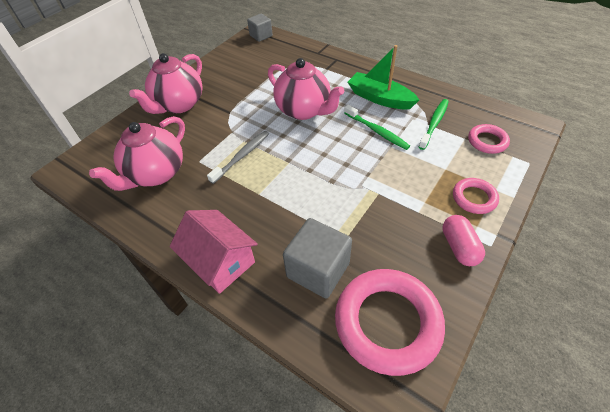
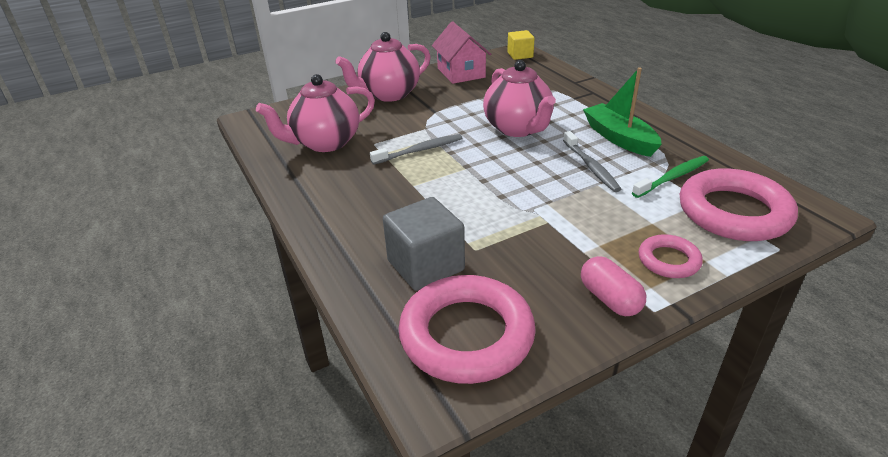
camera: 25 degrees right, 15 degrees down
pink house [170,210,258,294] -> pink house moved to [432,21,491,84]
grey cube [247,14,273,42] -> yellow cube [507,30,535,60]
green toothbrush [344,105,410,150] -> grey toothbrush [563,131,621,192]
pink capsule [442,215,485,266] -> pink capsule turned 45 degrees counterclockwise [581,256,646,316]
pink ring [468,124,510,154] -> pink ring [680,168,798,241], size x1.96

